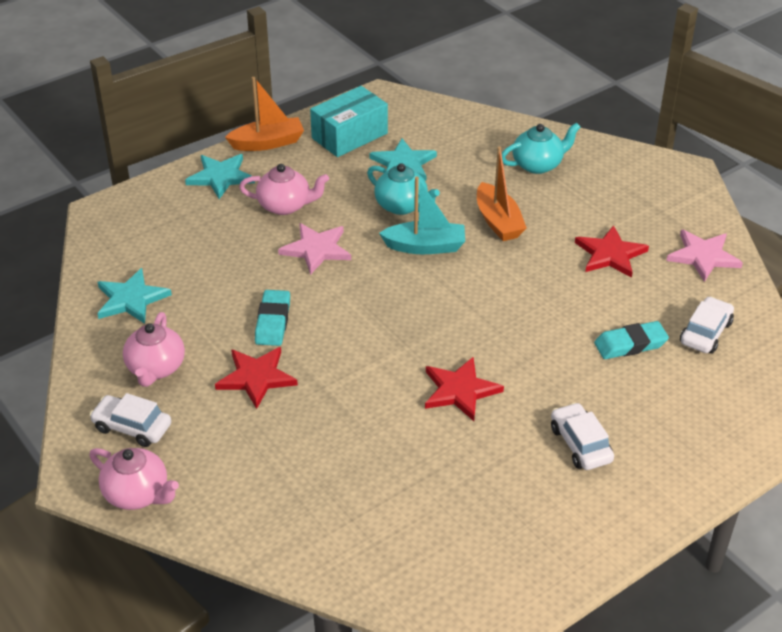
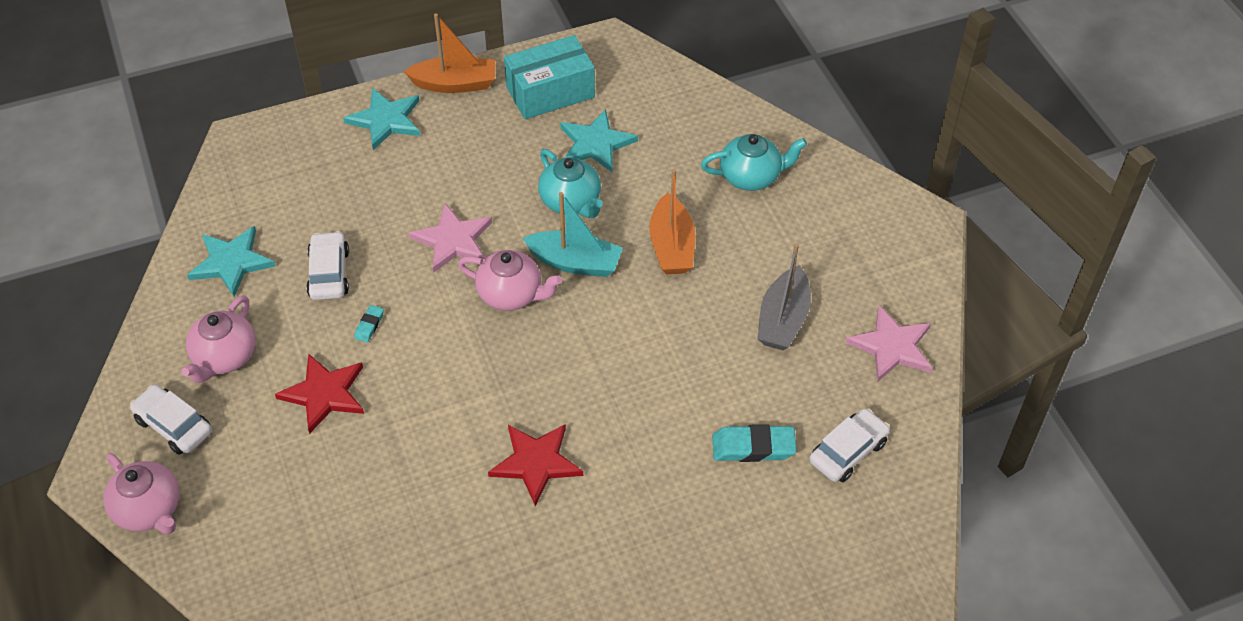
camera: 15 degrees right, 10 degrees up
pink teapot [239,164,329,215] -> pink teapot moved to [458,250,562,311]
turquoise eraser [255,290,290,346] -> turquoise eraser [354,305,384,342], size x0.51
white car [551,402,614,470] -> white car moved to [306,231,349,300]
red star [575,225,649,278] -> grey boat [757,243,811,350]

